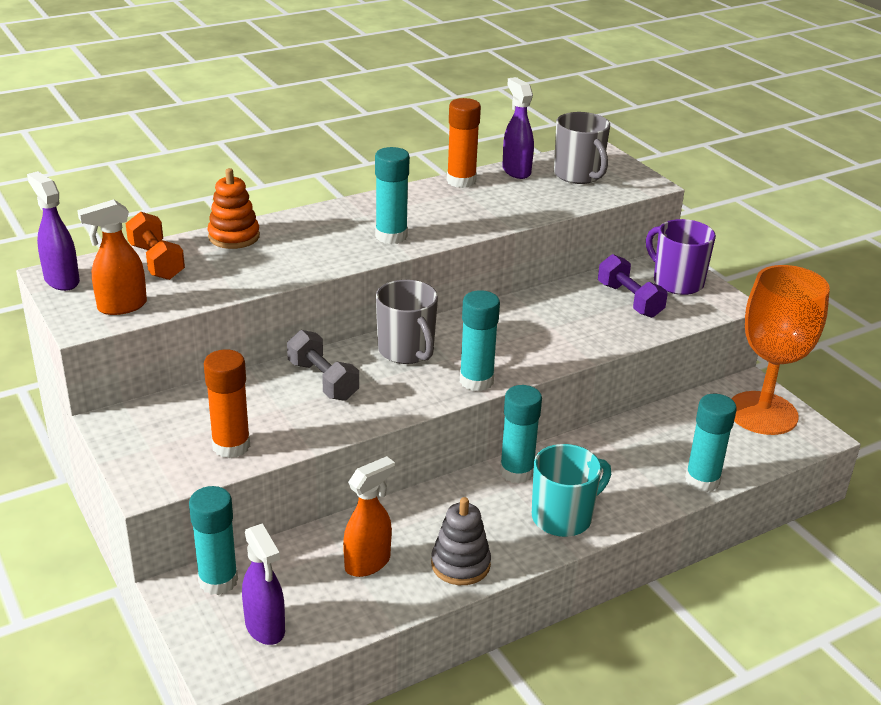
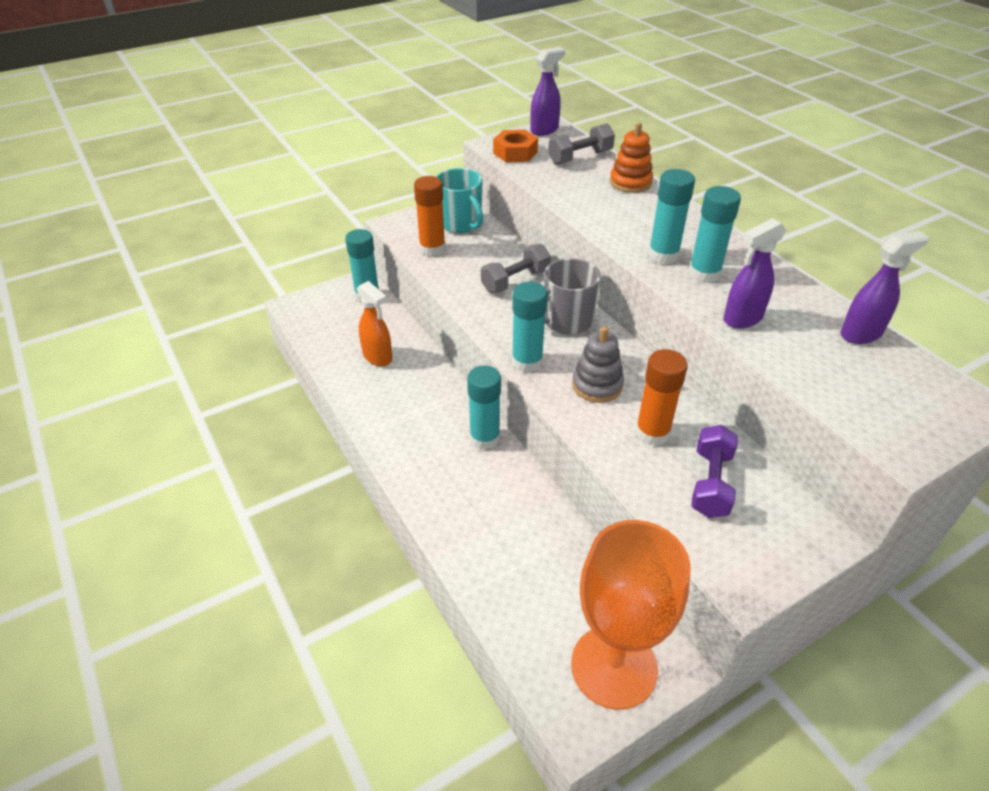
camera: 90 degrees right, 10 degrees up
orange spray bottle [77,199,147,315] -> orange nut [493,130,538,162]
orange dumbbell [125,212,185,280] -> grey dumbbell [548,123,615,165]
purple spray bottle [242,523,285,645] -> purple spray bottle moved to [723,218,786,328]
grey stacking toy [431,497,491,585] -> grey stacking toy moved to [572,326,624,403]
orange glue stick [447,98,481,188] -> orange glue stick moved to [636,349,688,446]
turquoise mug [532,444,611,537] -> turquoise mug moved to [436,168,483,233]
grey mug [554,112,610,184] -> none
purple dumbbell [598,254,668,318] -> purple dumbbell turned 45 degrees counterclockwise [691,425,738,518]
purple mug [646,219,716,295] -> none
turquoise glue stick [685,394,737,492] -> turquoise glue stick moved to [688,186,741,283]

